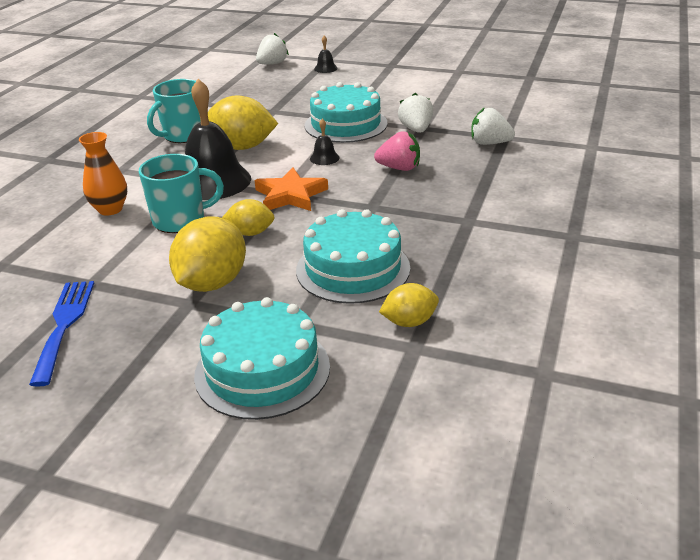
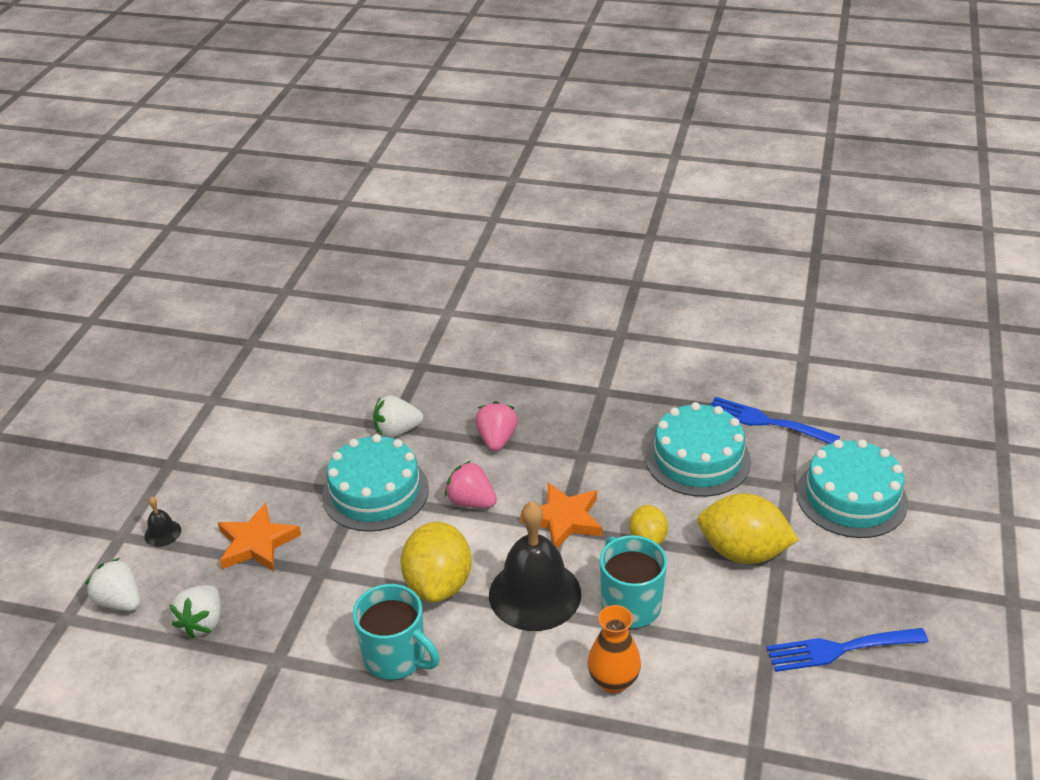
camera: 95 degrees left, 5 degrees up
black bell [310,118,340,165] -> pink strawberry [445,461,497,508]
yellow lemon [379,283,439,327] -> blue fork [710,397,840,444]
white strawberry [471,107,515,145] -> white strawberry moved to [169,585,221,639]
none -> orange star [218,503,301,571]

